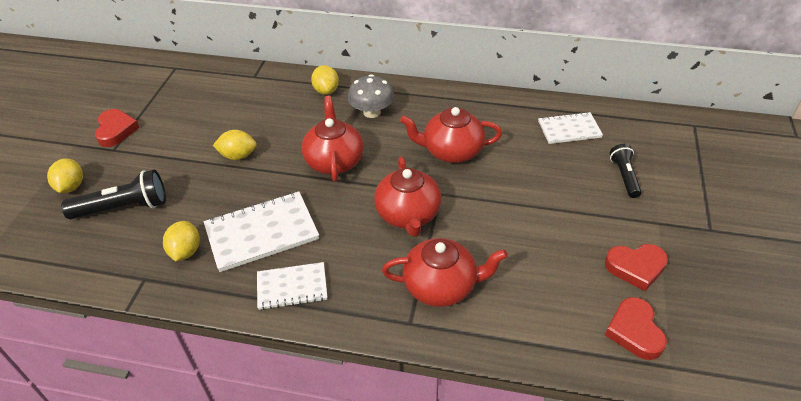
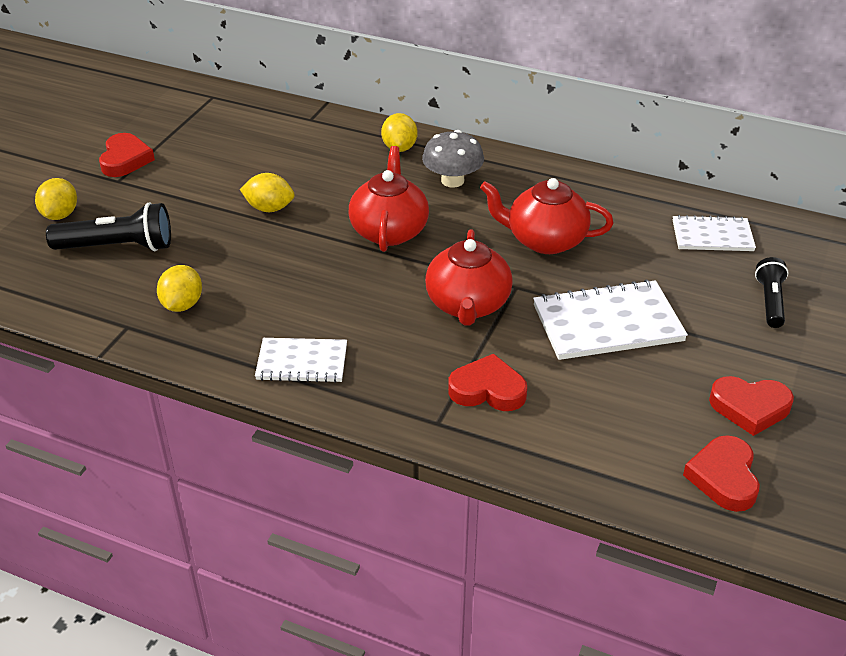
camera: 10 degrees right, 5 degrees down
white notebook [204,191,319,272] -> white notebook moved to [533,280,688,360]
red teapot [382,238,508,307] -> red heart [448,354,527,411]

